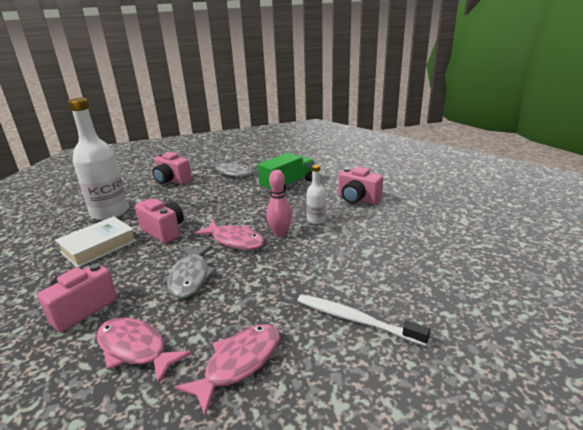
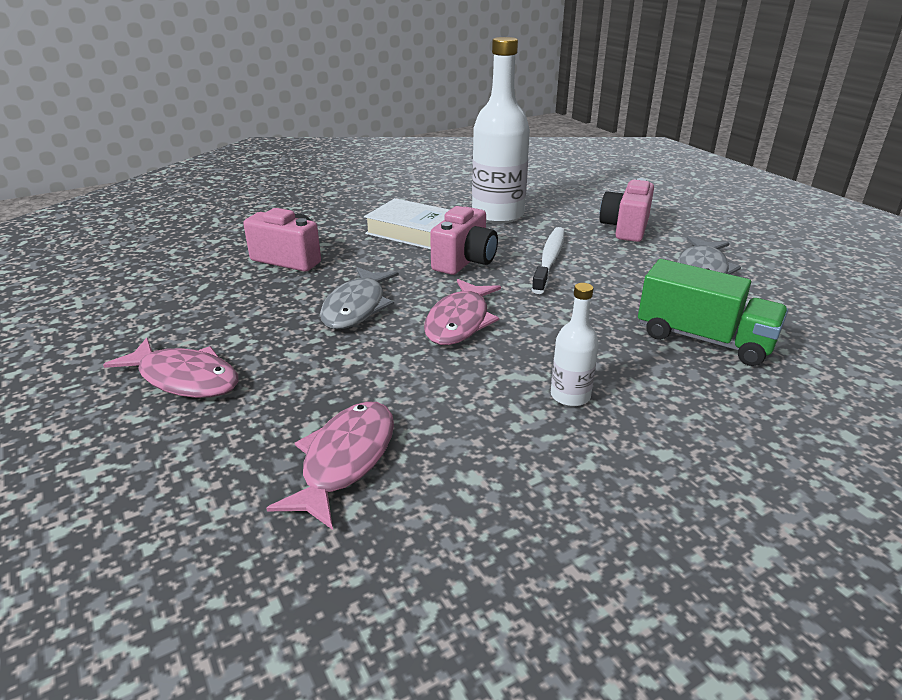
camera: 75 degrees right, 5 degrees up
pink fish [96,318,192,385] -> pink fish moved to [266,401,394,530]
grey fish [167,245,217,299] -> grey fish turned 60 degrees counterclockwise [320,267,399,329]
pink bowling pin [266,170,292,237] -> none
white toothbrush [297,294,430,346] -> white toothbrush moved to [532,227,565,294]
pink camera [338,166,383,204] -> none

